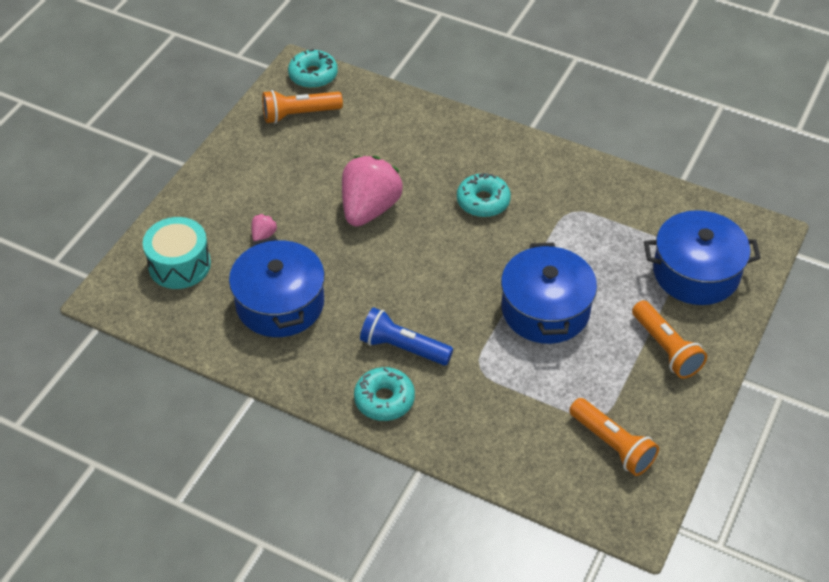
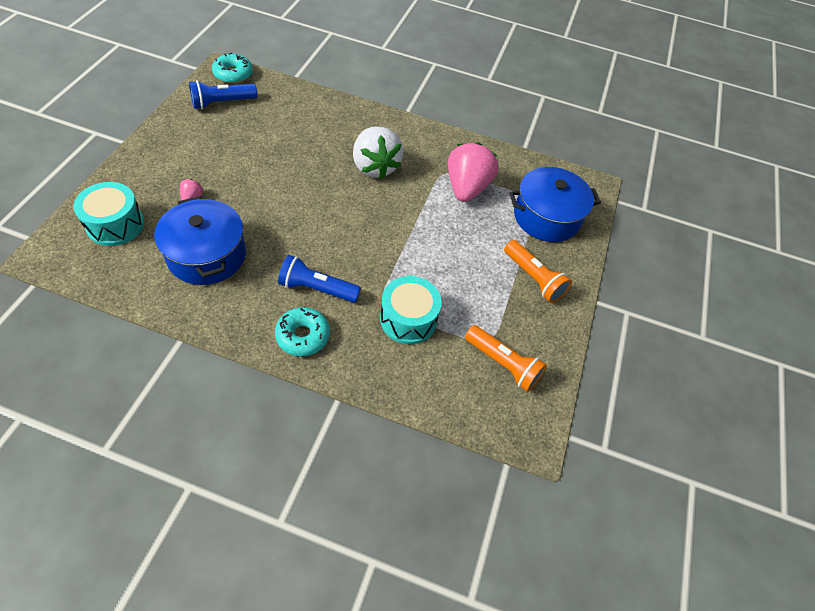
camera: 15 degrees left, 5 degrees up
orange flashlight [262,90,343,124] -> blue flashlight [189,80,257,109]
pink strawberry [342,156,403,227] -> pink strawberry moved to [448,142,498,202]
turquoise donut [457,173,511,217] -> white strawberry [353,127,403,179]
blue pot [501,243,597,344] -> none
none -> turquoise drum [380,276,442,344]

